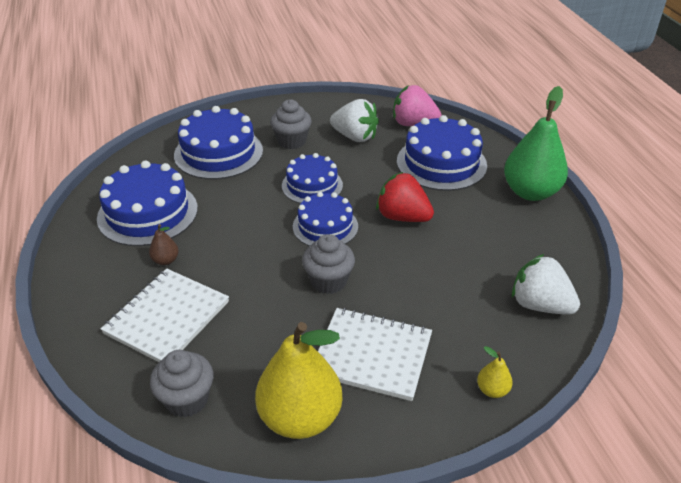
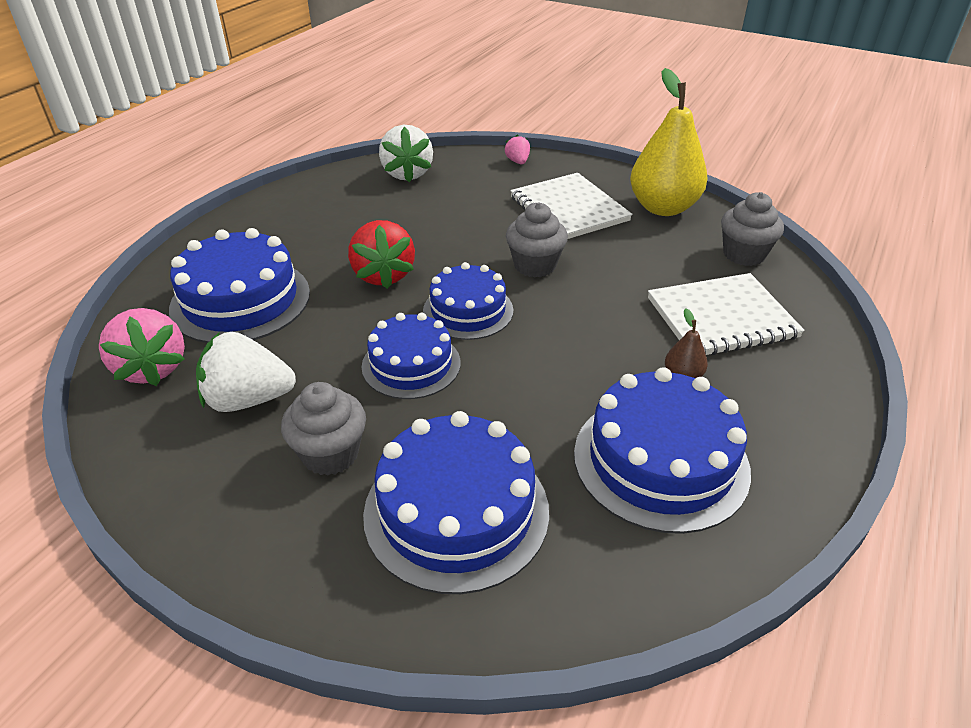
camera: 135 degrees left, 0 degrees up
white strawberry [330,99,379,142] -> white strawberry turned 75 degrees counterclockwise [196,332,296,412]
yellow pear [477,346,513,398] -> pink strawberry [505,135,530,164]
green pear [504,86,568,201] -> none

